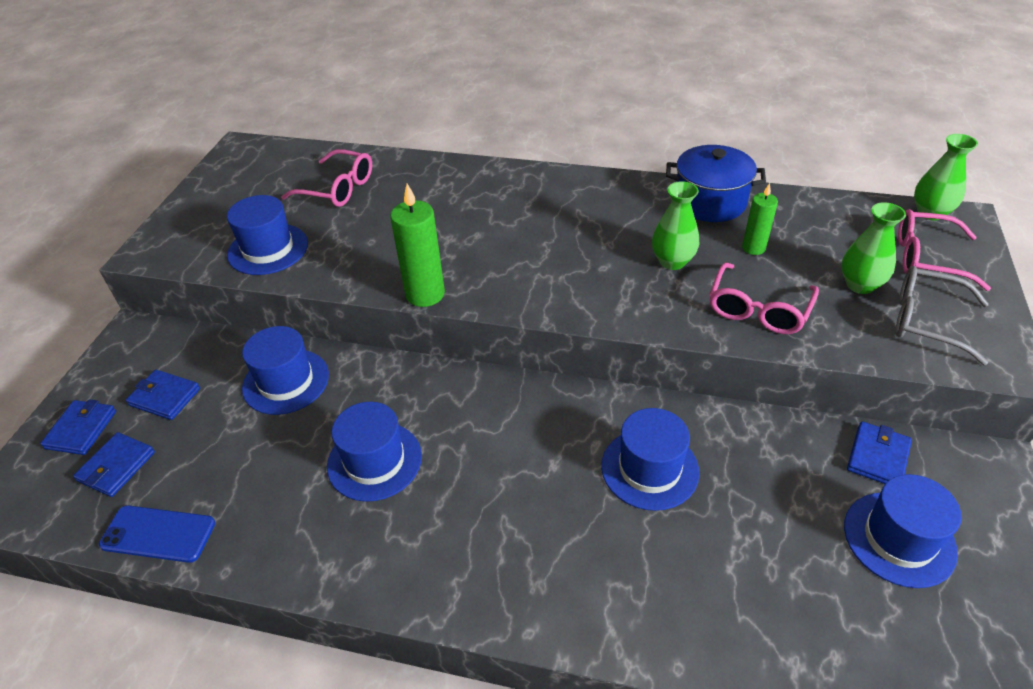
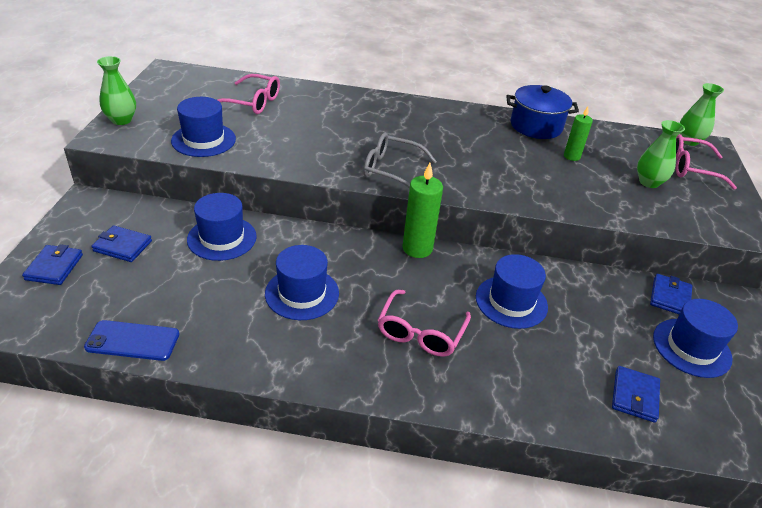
camera: 10 degrees left, 5 degrees down
blue wallet [73,432,155,497] -> blue wallet moved to [612,366,660,423]
green candle [390,184,445,307] -> green candle moved to [402,163,443,258]
green vase [652,181,699,270] -> green vase moved to [97,56,136,125]
pink glasses [709,263,819,334] -> pink glasses moved to [378,290,471,357]
grey glasses [895,266,989,365] -> grey glasses moved to [364,133,437,189]

